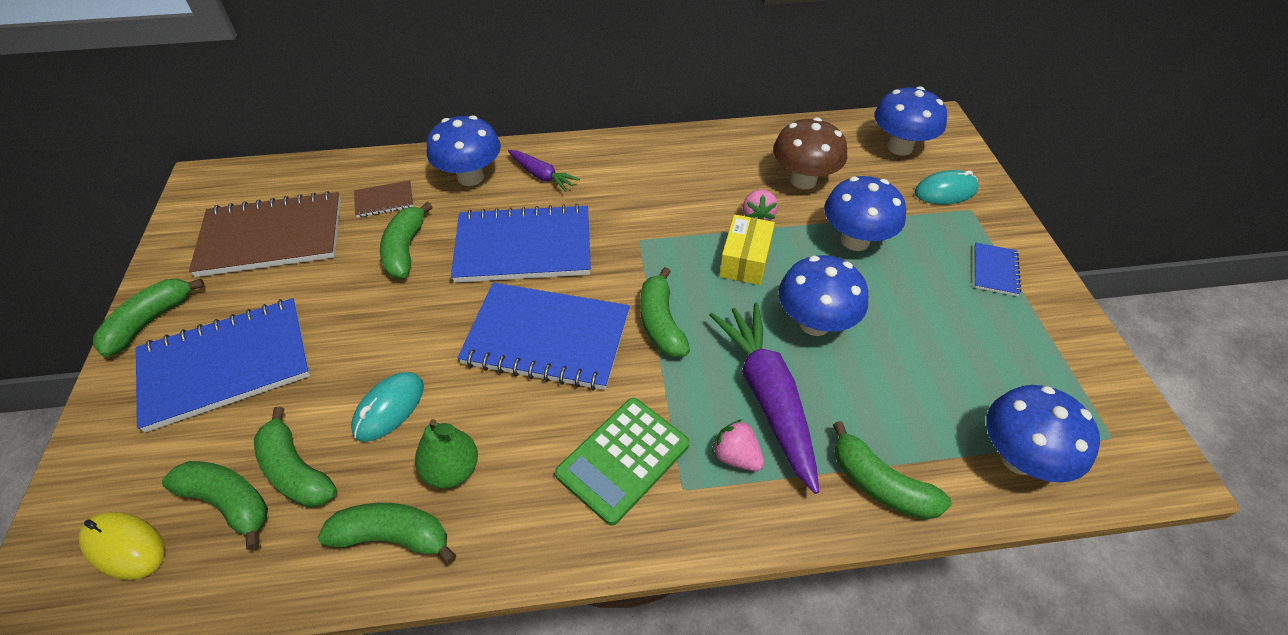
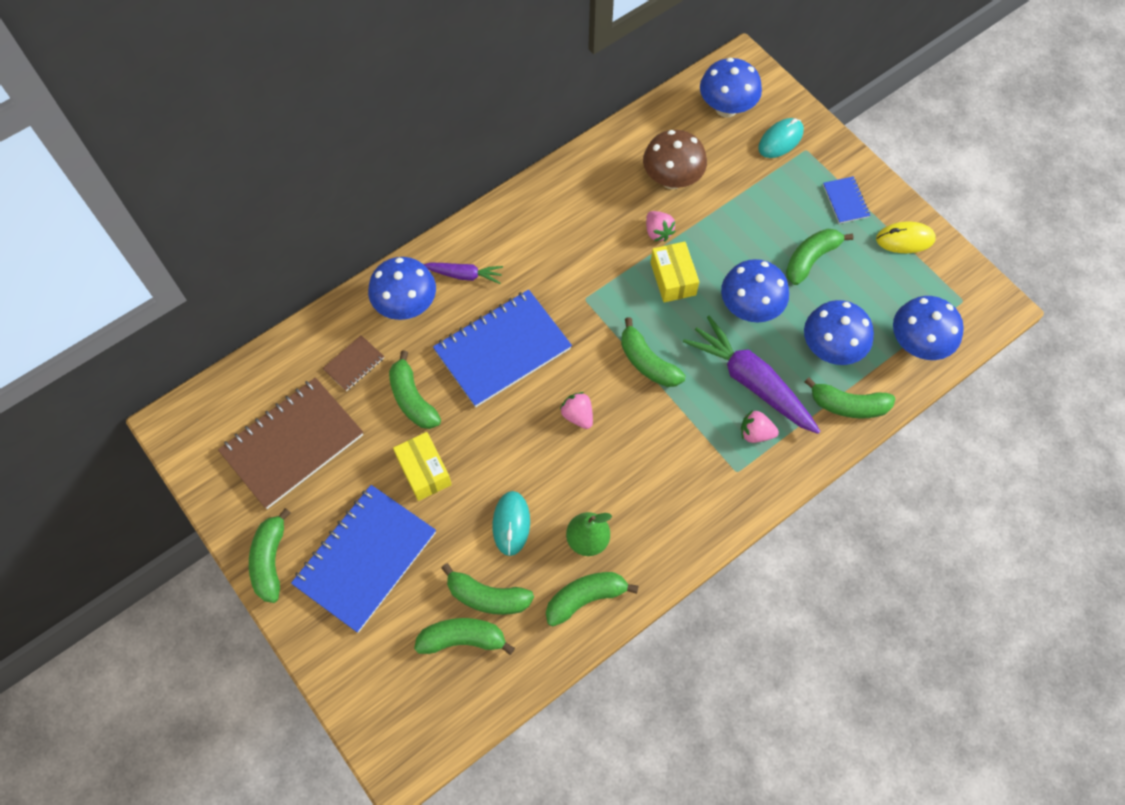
camera: 30 degrees left, 15 degrees up
yellow mouse [79,512,165,580] -> yellow mouse moved to [876,222,936,253]
blue notebook [458,283,630,390] -> pink strawberry [560,392,593,429]
green calculator [555,398,689,526] -> none
blue mushroom [824,176,906,251] -> blue mushroom moved to [804,300,874,365]
none -> yellow box [393,432,452,501]
none -> green banana [786,229,853,285]

